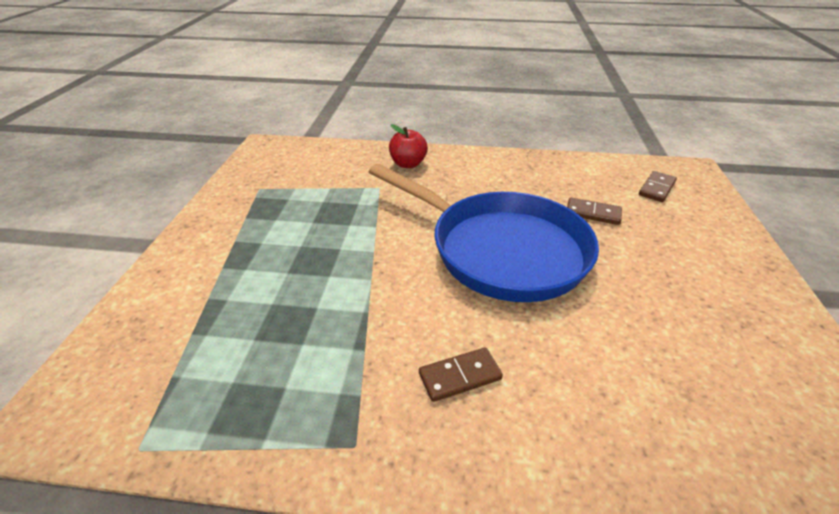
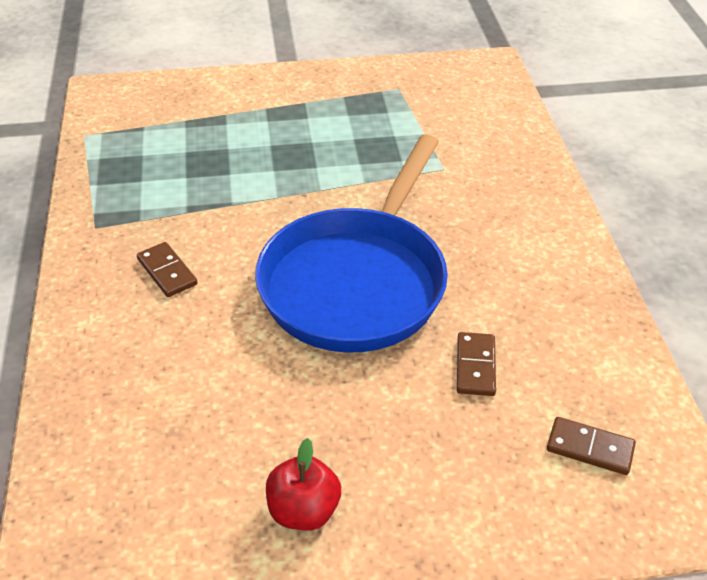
camera: 75 degrees right, 5 degrees up
red apple [389,124,428,168] -> red apple moved to [266,438,341,531]

